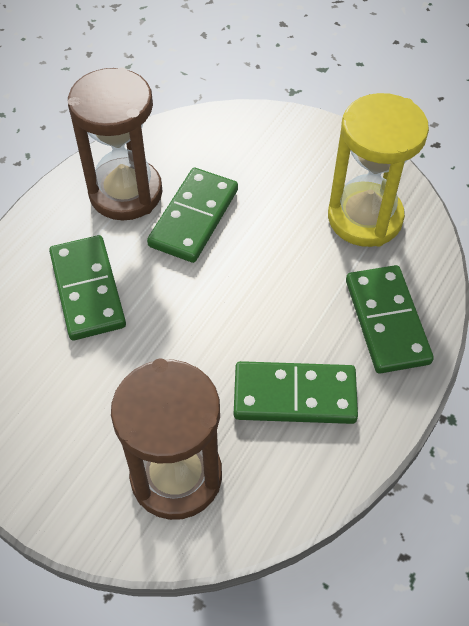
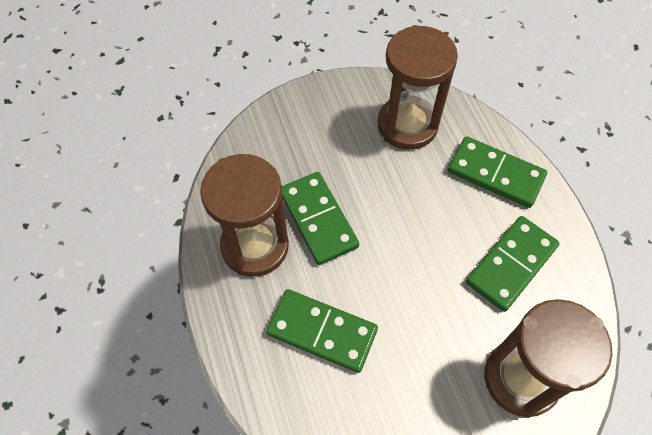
camera: 50 degrees left, 5 degrees up
yellow hourglass [328,93,429,247] -> brown hourglass [377,25,458,150]

